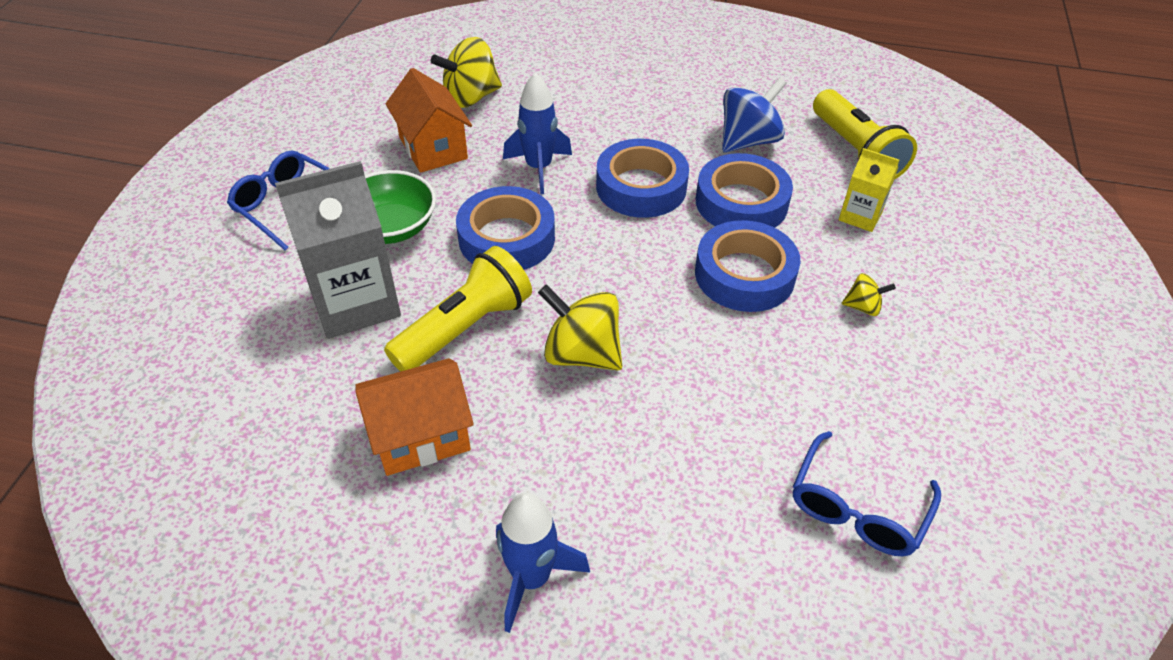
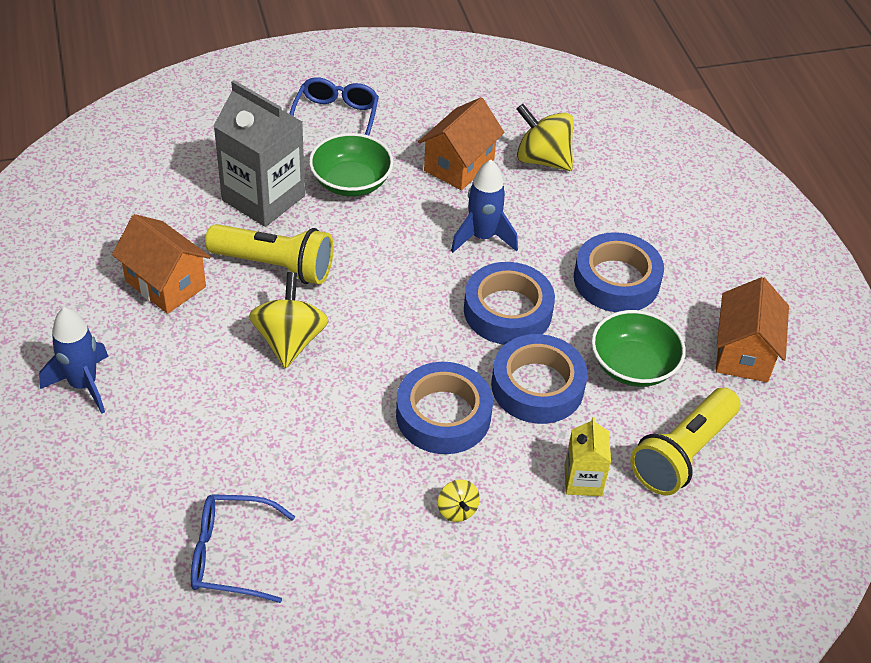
camera: 60 degrees right, 0 degrees up
blue tape [456,186,555,270] -> blue tape moved to [574,232,664,312]
blue spinning top [722,77,787,152] -> green bowl [591,310,686,387]
none -> orange house [716,277,789,382]

